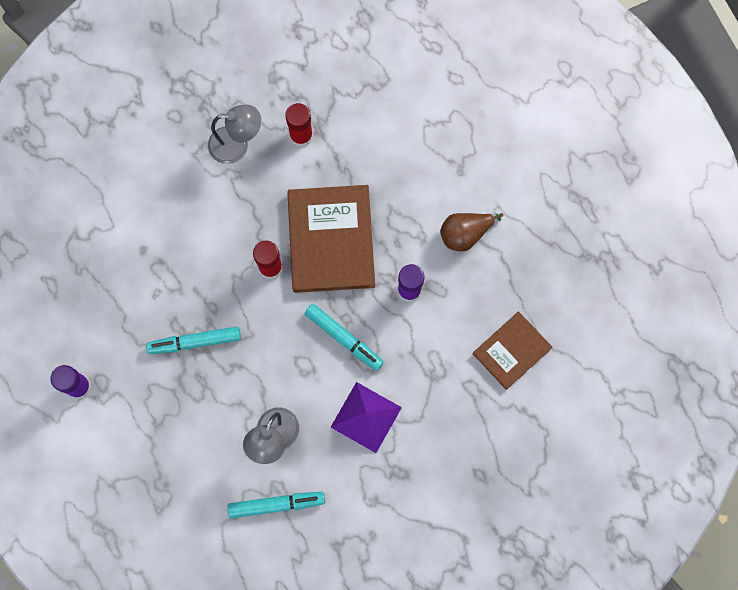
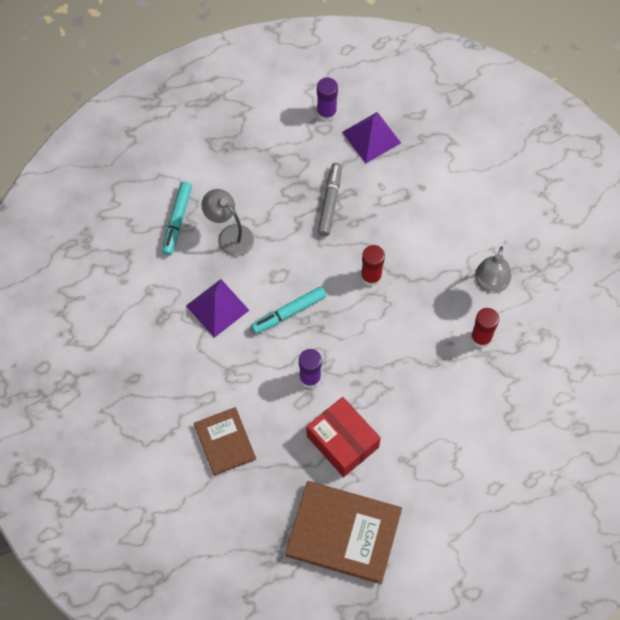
camera: 110 degrees right, 10 degrees down
turquoise marker [146,326,241,354] -> grey marker [318,163,342,236]
brown book [287,185,375,293] -> brown book moved to [285,481,402,584]
brown pear [440,213,503,252] -> red box [307,397,381,477]
none -> purple pyramid [342,112,401,163]

